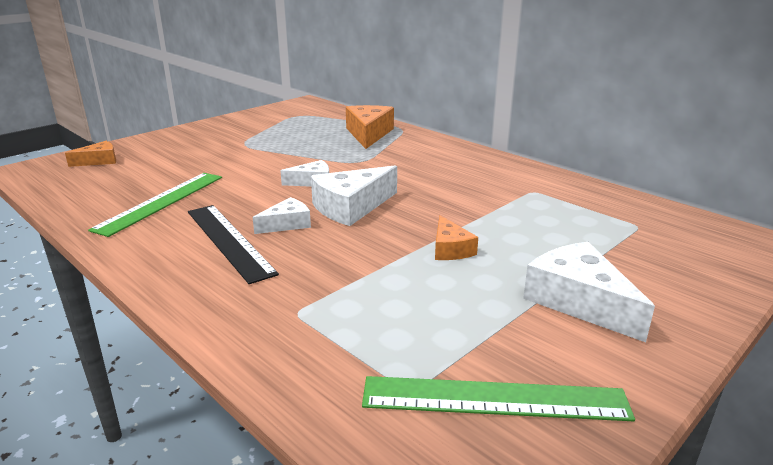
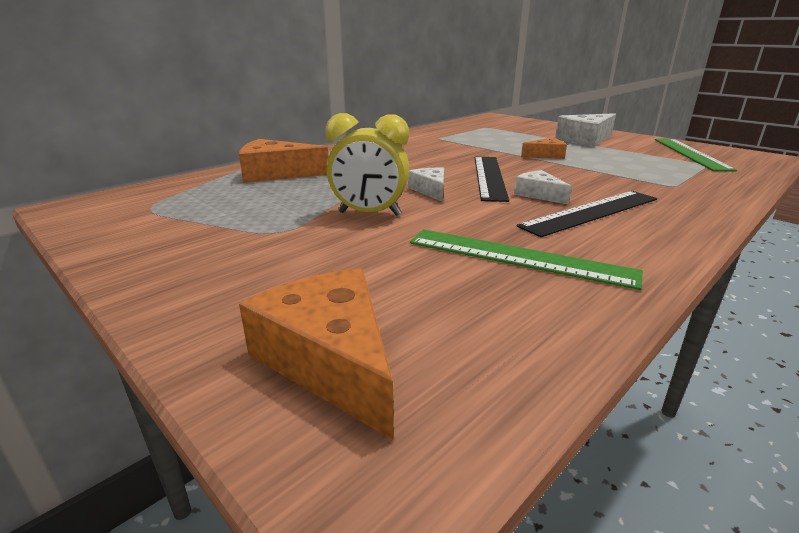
camera: 90 degrees left, 0 degrees up
orange cheese [65,141,116,167] -> orange cheese [239,268,393,440], size x1.74
white cheese [311,165,397,226] -> black ruler [475,157,509,202]
none -> yellow clock [325,113,410,216]

